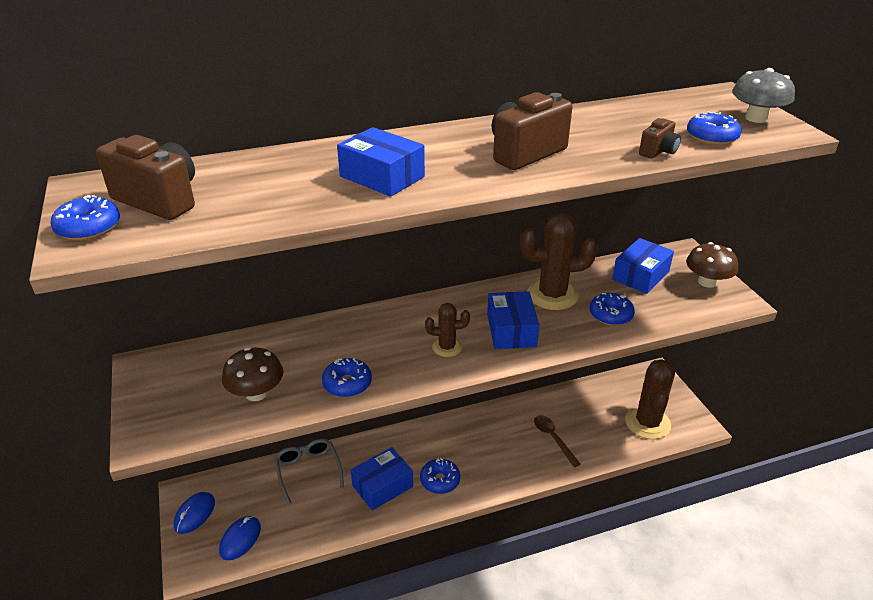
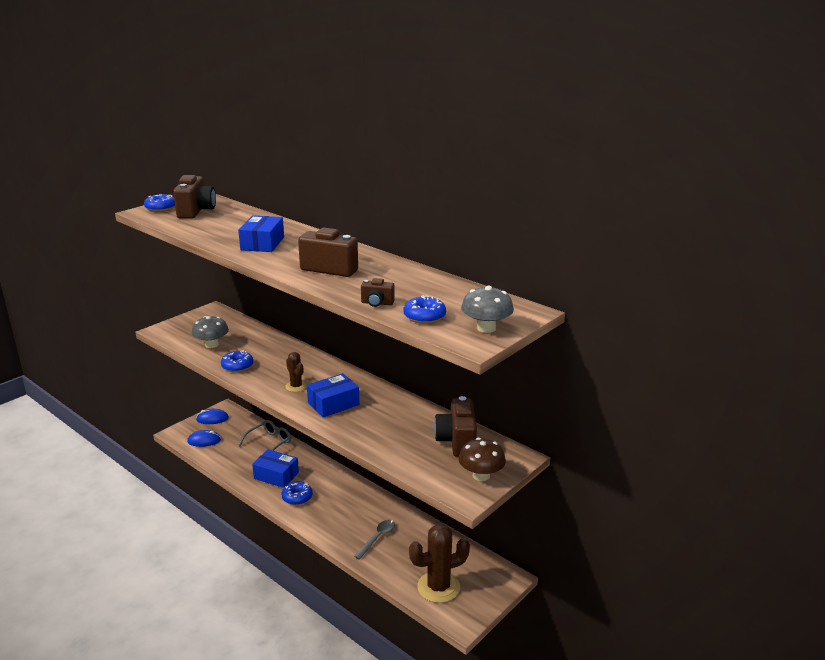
camera: 60 degrees right, 10 degrees down
brown mushroom [222,347,284,401] -> grey mushroom [192,316,229,348]
brown cactus [520,213,598,310] -> none
brown spoon [534,415,580,467] -> grey spoon [354,520,395,560]
blue donut [590,293,635,326] -> none
blue box [612,238,674,294] -> brown camera [434,396,477,457]

